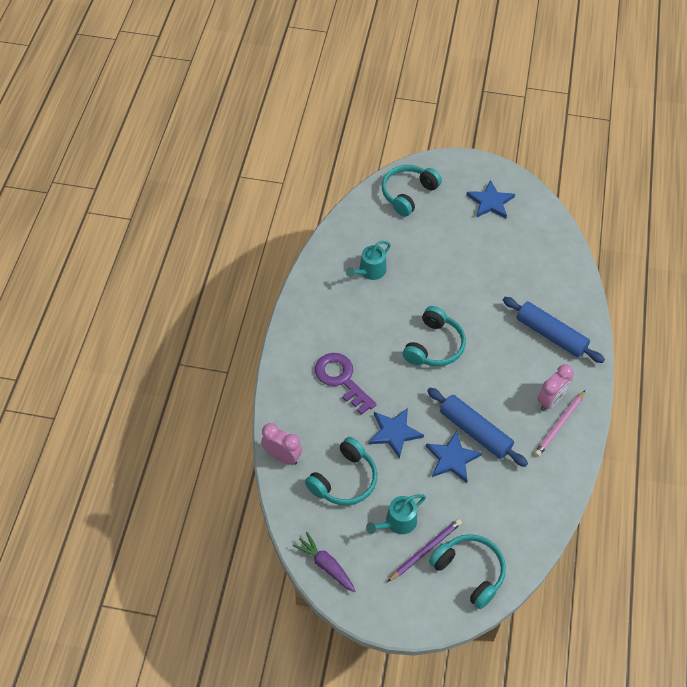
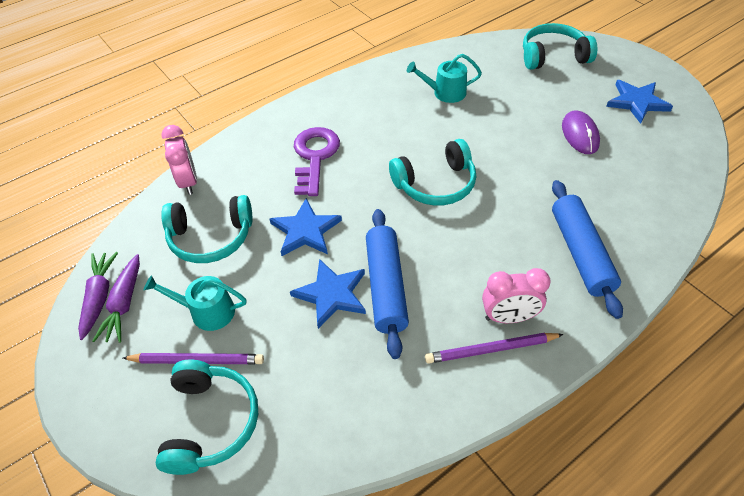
camera: 45 degrees right, 5 degrees down
pink pencil [534,391,585,457] -> purple pencil [425,333,564,364]
none -> purple carrot [93,254,140,343]
none -> purple mouse [562,110,600,154]

